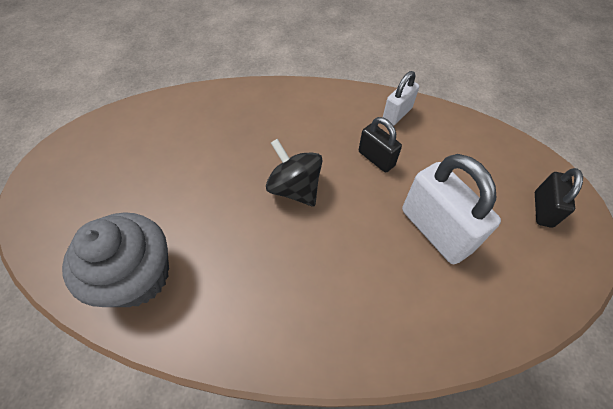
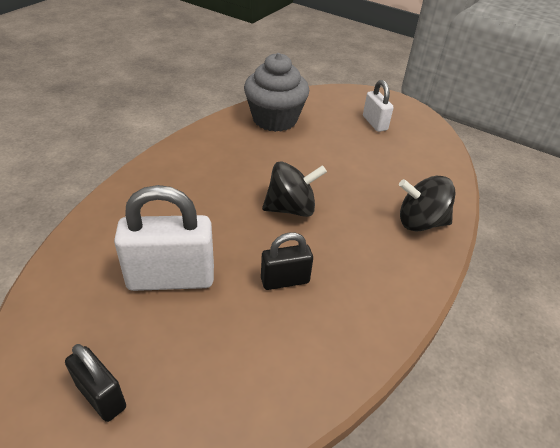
camera: 115 degrees right, 15 degrees down
white padlock [383,71,419,126] -> white padlock moved to [363,80,394,132]
none -> black spinning top [399,176,456,231]

